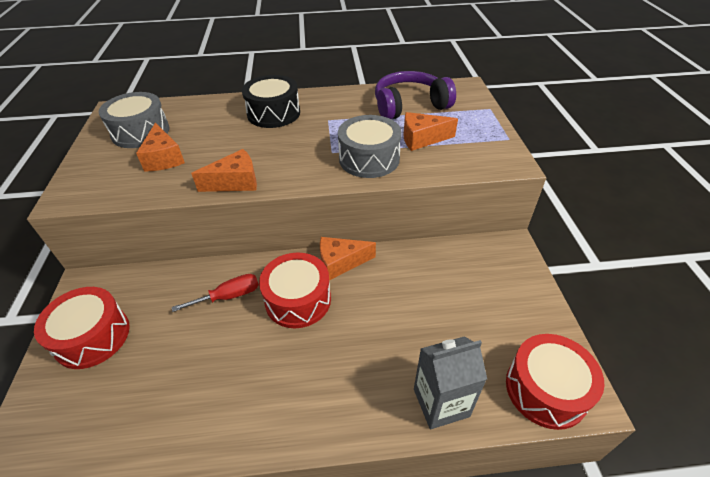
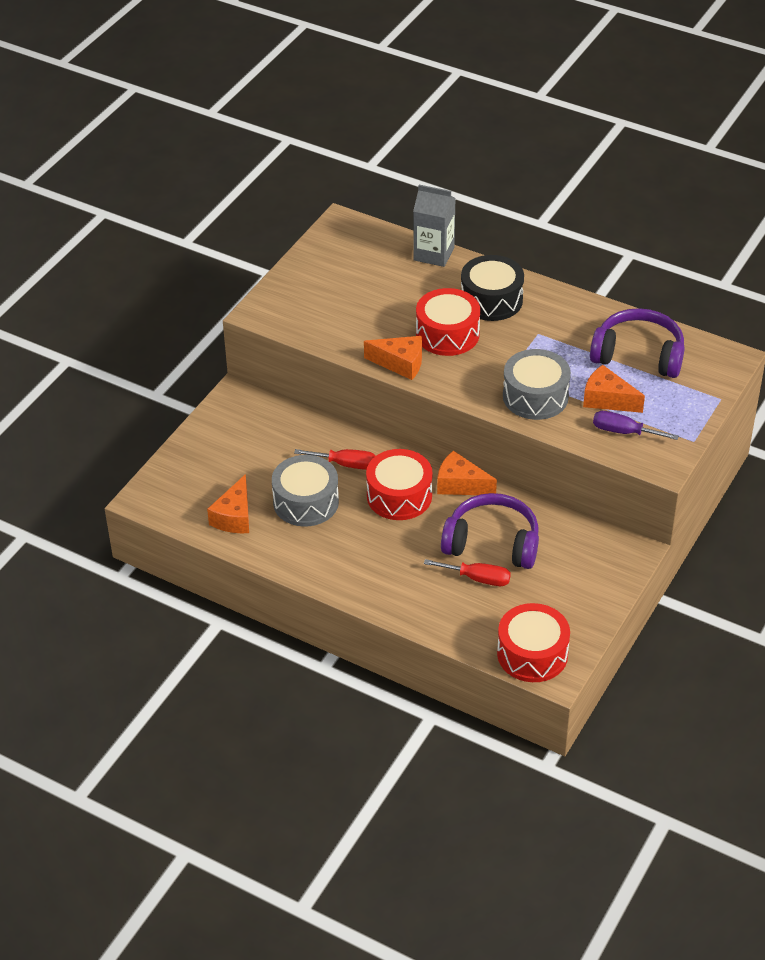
camera: 35 degrees right, 0 degrees up
red drum [34,287,130,369] -> red drum moved to [416,288,480,356]
grey drum [99,92,169,148] -> grey drum moved to [272,455,339,527]
orange cheese [136,122,185,172] -> orange cheese moved to [207,474,249,533]
grey carton [414,336,487,430] -> grey carton moved to [413,185,456,267]
none -> red screwdriver [424,559,511,586]
none -> purple headphones [441,493,539,569]
none -> purple screwdriver [593,411,679,440]

